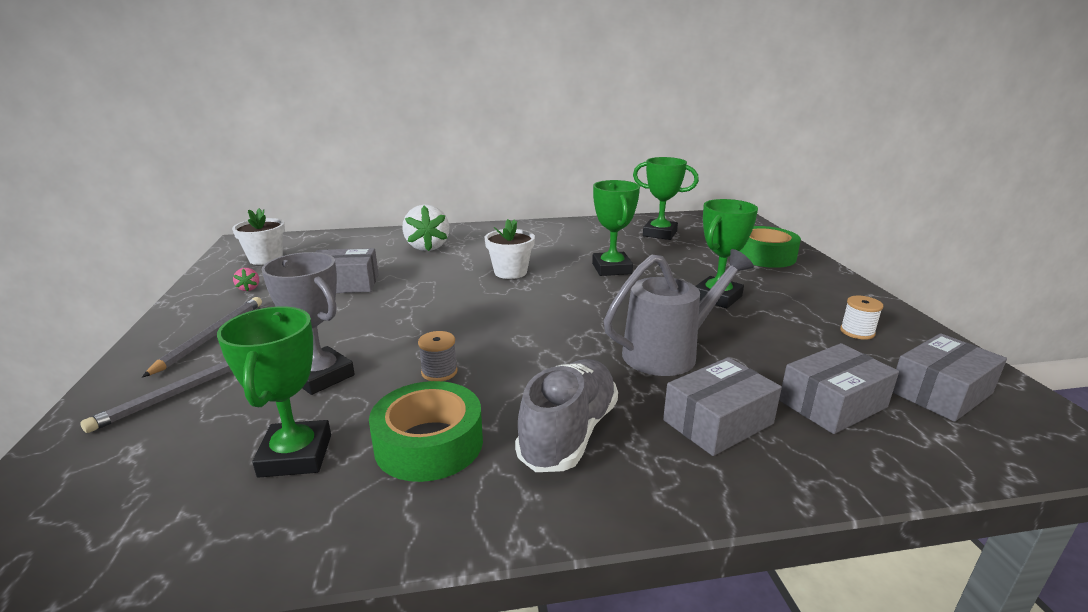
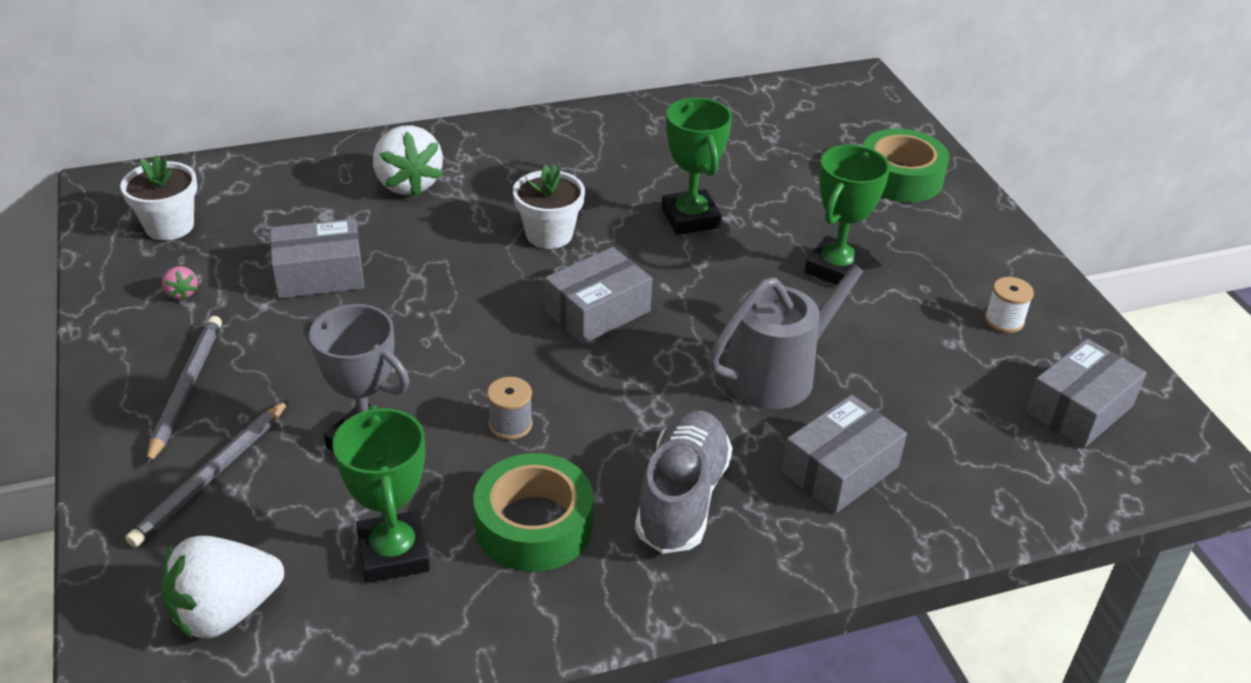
camera: 10 degrees left, 15 degrees up
green trophy [633,157,699,240] -> none
grey box [779,343,899,434] -> grey box moved to [545,247,652,344]
none -> white strawberry [162,536,284,640]

